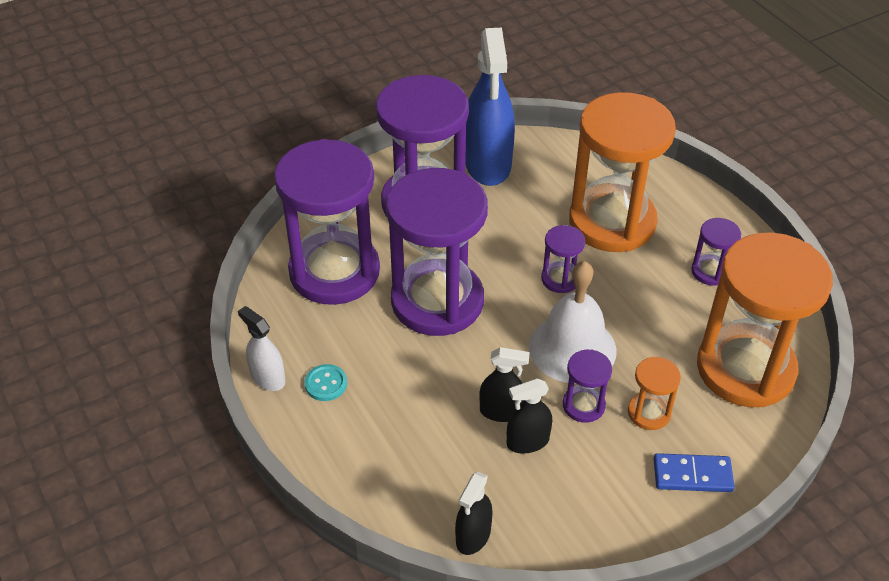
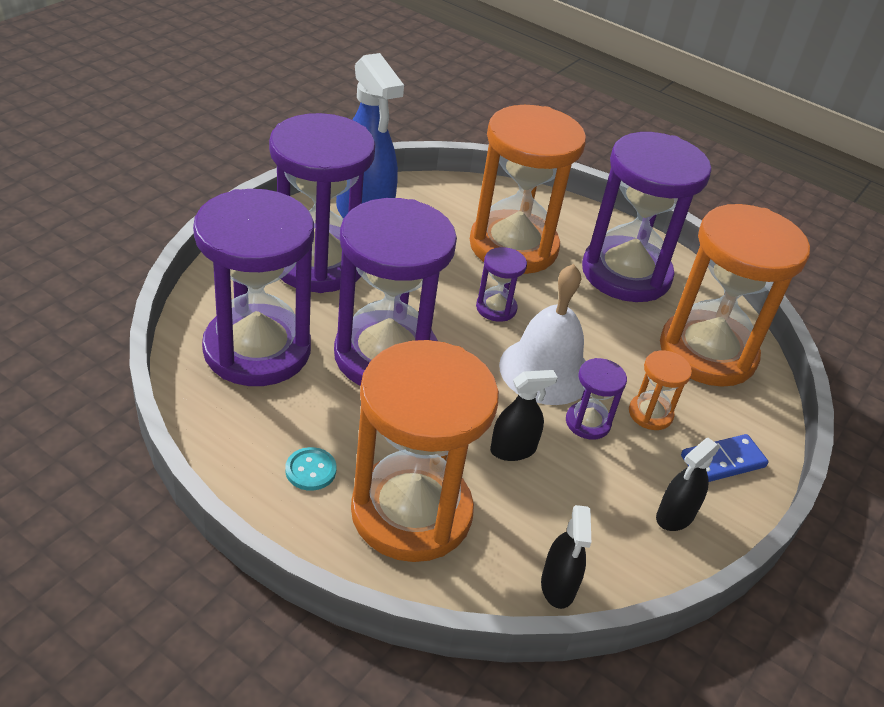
camera: 30 degrees left, 5 degrees down
white spray bottle [238,306,286,391] -> none
black spray bottle [507,378,552,454] -> black spray bottle moved to [656,438,720,531]
purple hourglass [691,218,741,286] -> purple hourglass [582,132,711,302], size x2.35
none -> orange hourglass [351,340,499,562]

